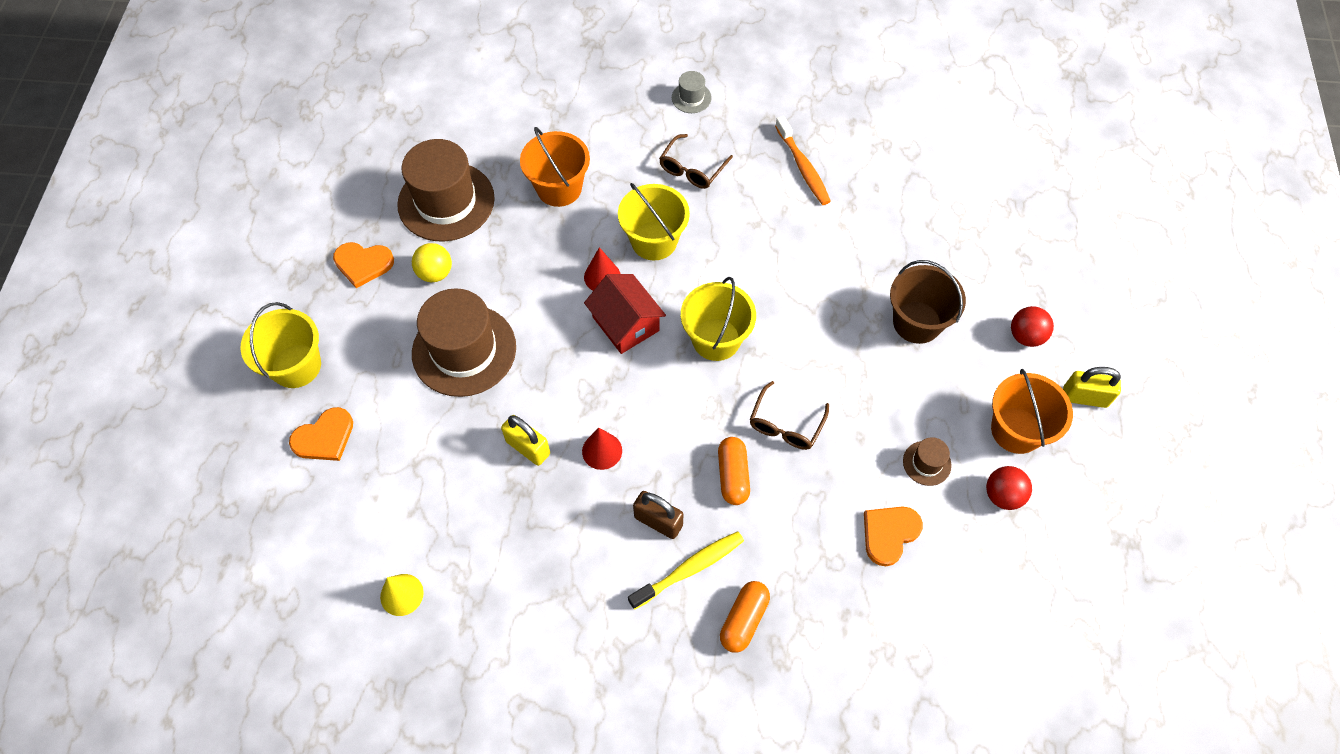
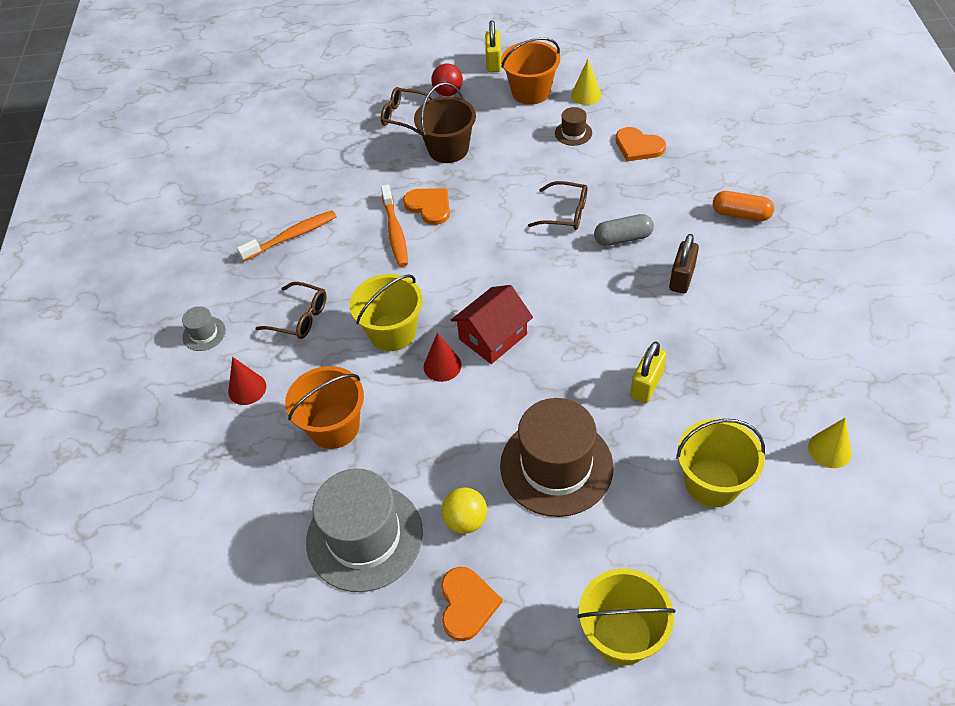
camera: 95 degrees left, 10 degrees down
orange heart [289,407,353,461] -> orange heart moved to [403,188,450,225]
brown hat [397,139,495,242] -> grey hat [306,469,423,592]
red cone [582,428,622,470] -> red cone moved to [228,357,266,405]
yellow toothbrush [628,531,744,610] -> none
yellow bucket [681,277,756,361] -> yellow bucket moved to [676,419,765,507]
orange capsule [718,437,750,505] -> grey capsule [594,214,654,246]
red ball [986,466,1032,510] -> yellow cone [571,59,602,105]
none -> brown glasses [381,87,434,135]
none -> orange toothbrush [381,185,408,267]

